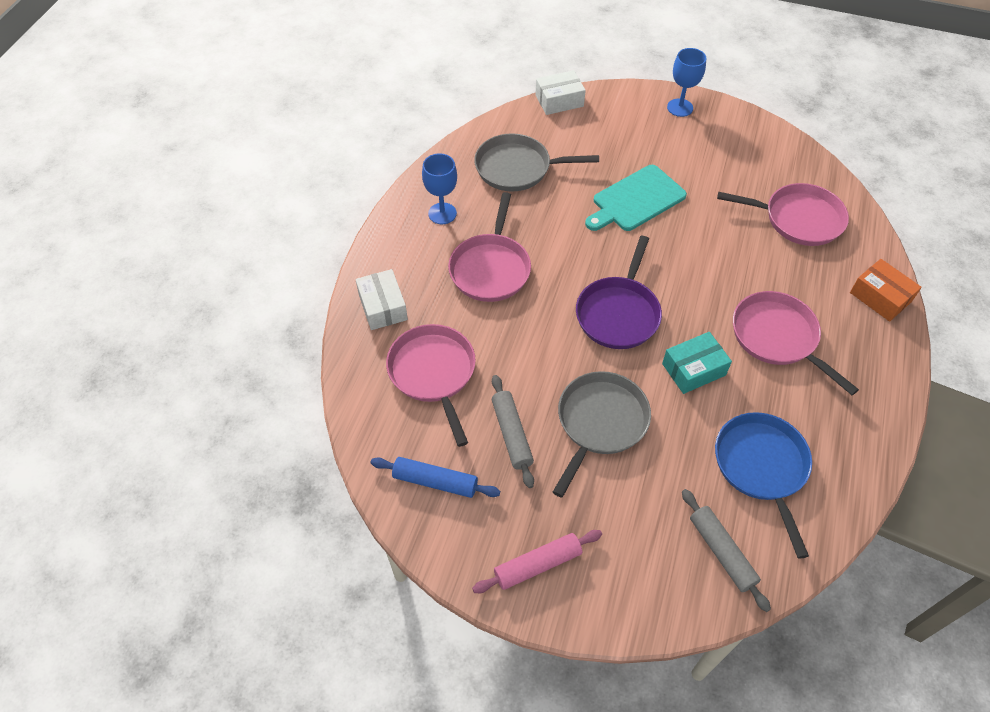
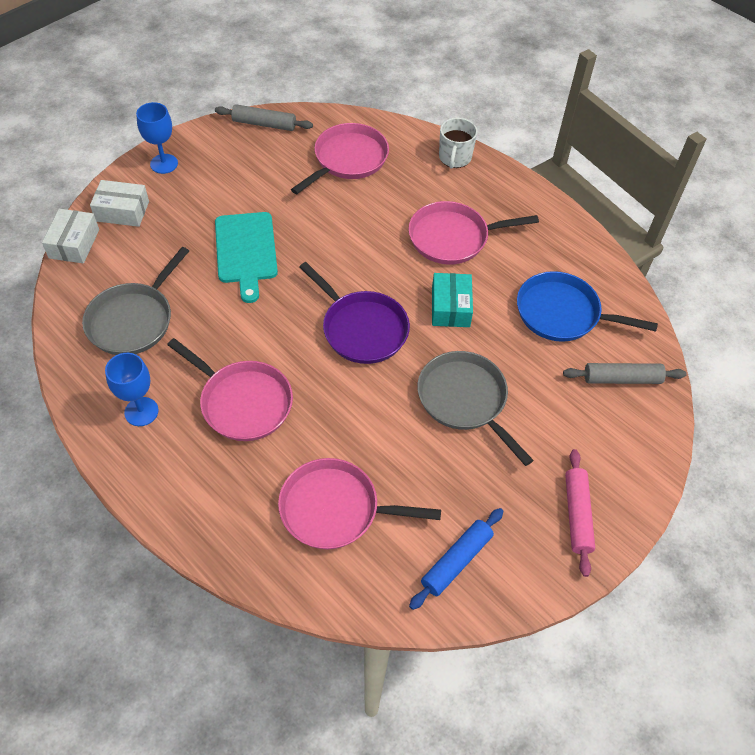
camera: 65 degrees left, 0 degrees up
white box [355,269,408,330] -> white box moved to [90,180,149,227]
grey rolling pin [492,375,534,488] -> grey rolling pin moved to [215,104,313,131]
orange box [850,259,922,322] -> white mug [439,118,477,169]

